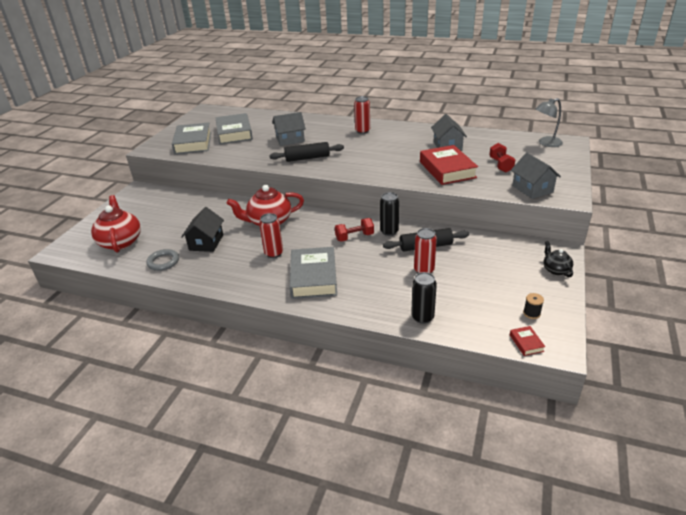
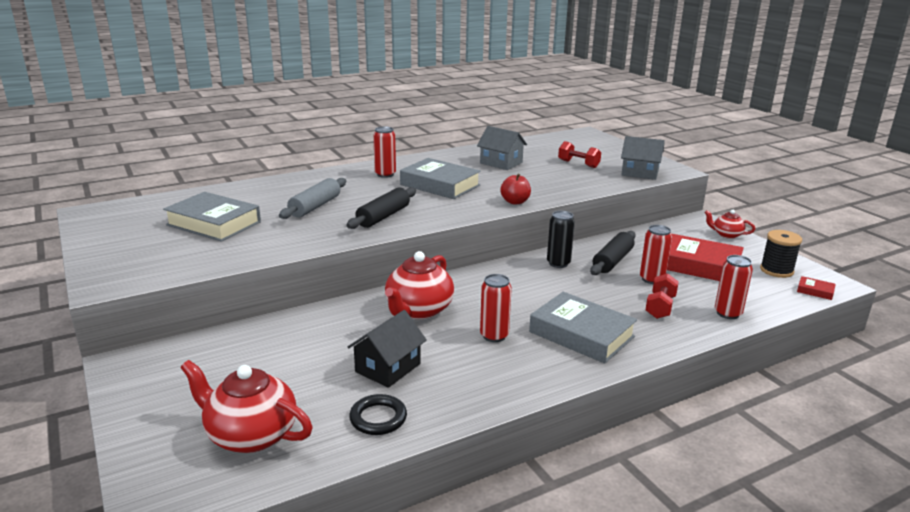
camera: 50 degrees left, 10 degrees down
grey ring [146,249,179,271] -> black ring [349,394,407,435]
grey book [172,122,211,154] -> grey book moved to [400,158,481,199]
black house [181,207,224,252] -> black house turned 75 degrees clockwise [347,310,427,388]
grey house [272,112,306,146] -> grey rolling pin [279,178,346,219]
red dumbbell [335,218,374,242] -> red dumbbell moved to [646,274,679,319]
black can [411,272,437,324] -> red can [715,255,753,319]
red book [420,145,478,185] -> red book moved to [667,234,744,281]
black spool [523,293,544,319] -> black spool [760,230,802,278], size x1.79
grey lamp [535,98,563,147] -> none
black teapot [543,241,573,277] -> red teapot [704,210,755,239]
none -> red apple [500,174,531,205]

